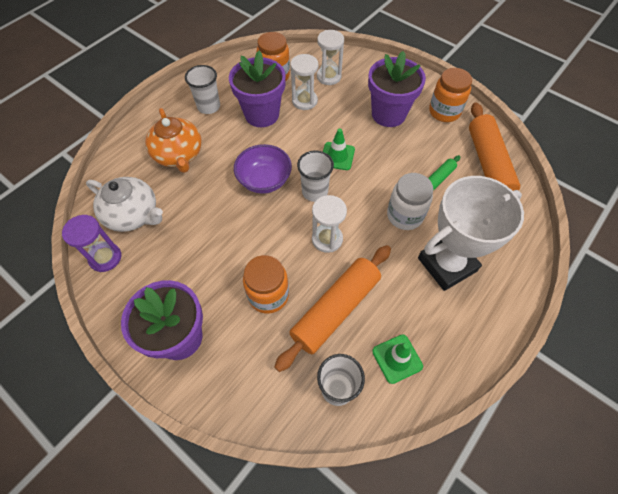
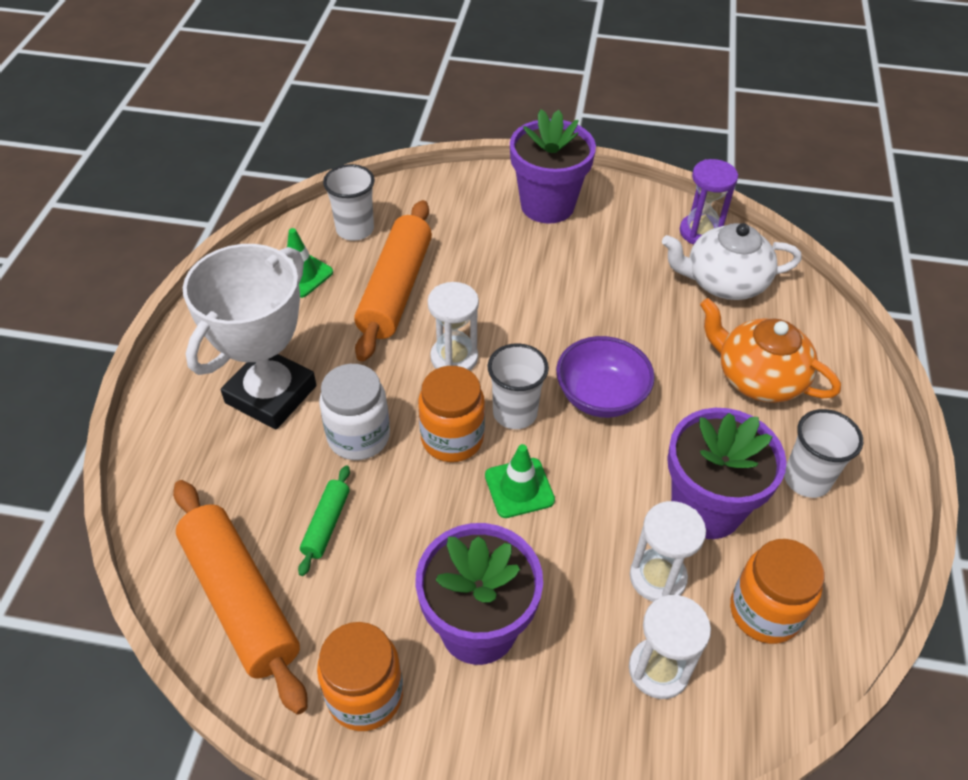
camera: 150 degrees right, 10 degrees down
orange jar [243,255,289,314] -> orange jar moved to [418,366,485,462]

